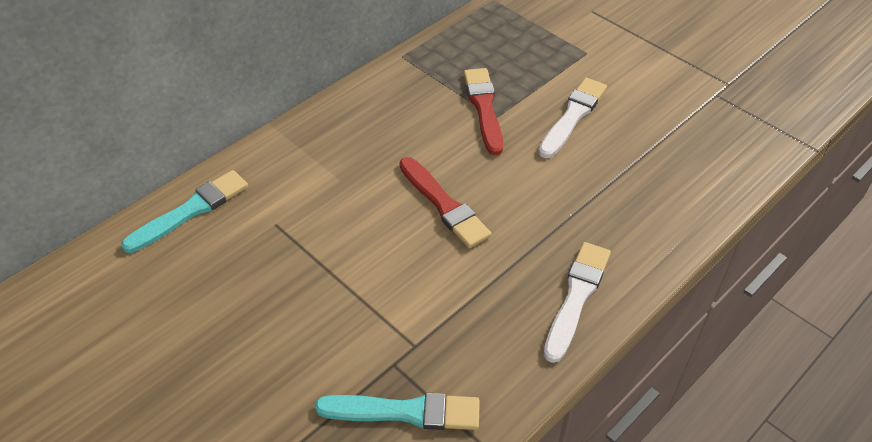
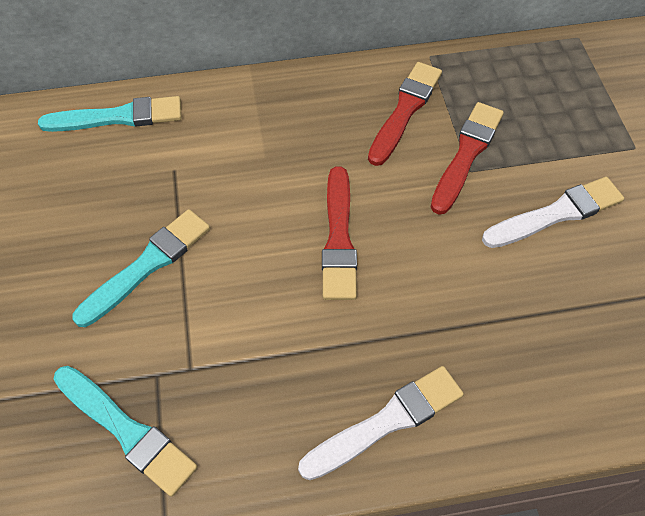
camera: 35 degrees right, 10 degrees up
none -> turquoise brush [72,209,210,327]
none -> red brush [368,62,442,166]

